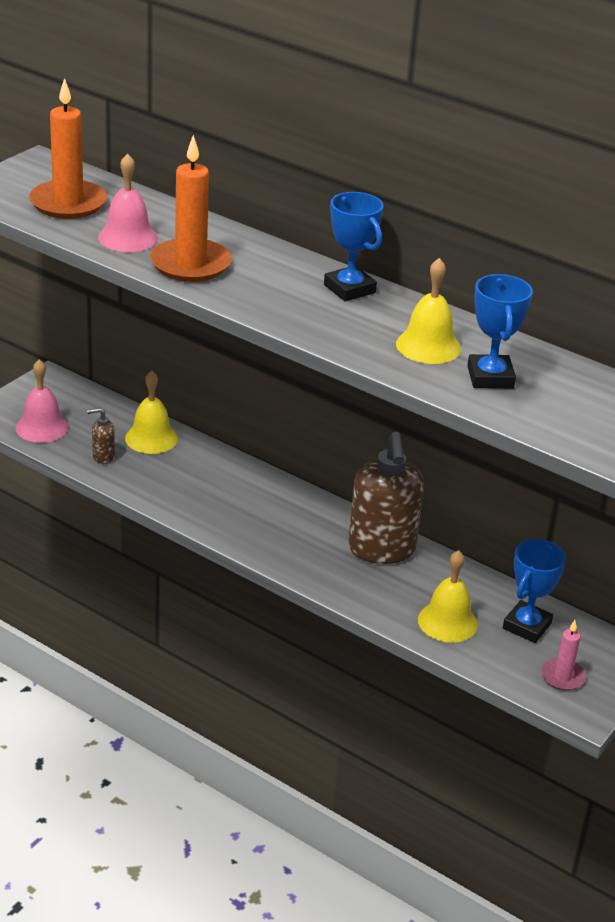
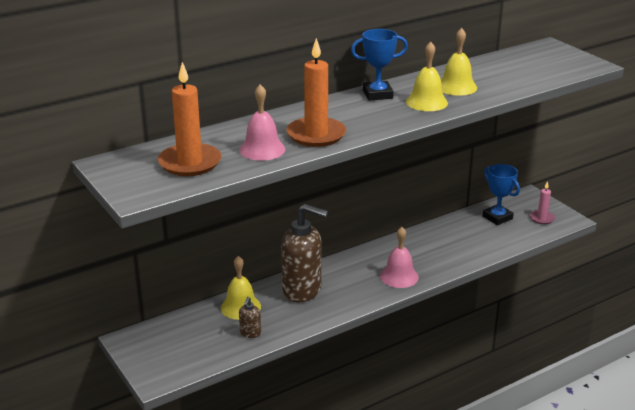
camera: 65 degrees left, 5 degrees down
pink bell [16,360,69,443] -> pink bell moved to [380,227,419,288]
brown soap dispenser [348,432,424,564] -> brown soap dispenser moved to [281,204,328,302]
yellow bell [418,550,478,643] -> yellow bell moved to [406,42,448,111]
blue trophy [467,274,533,389] -> none

